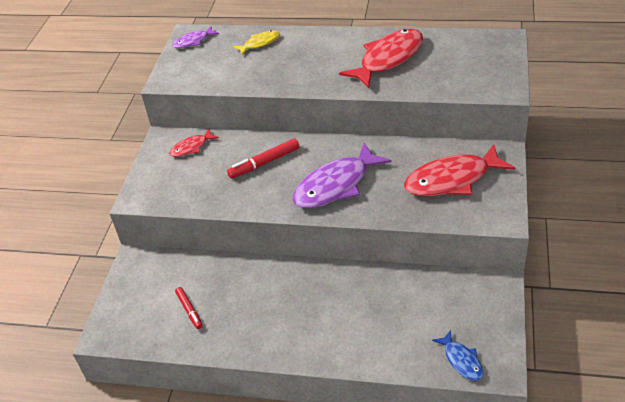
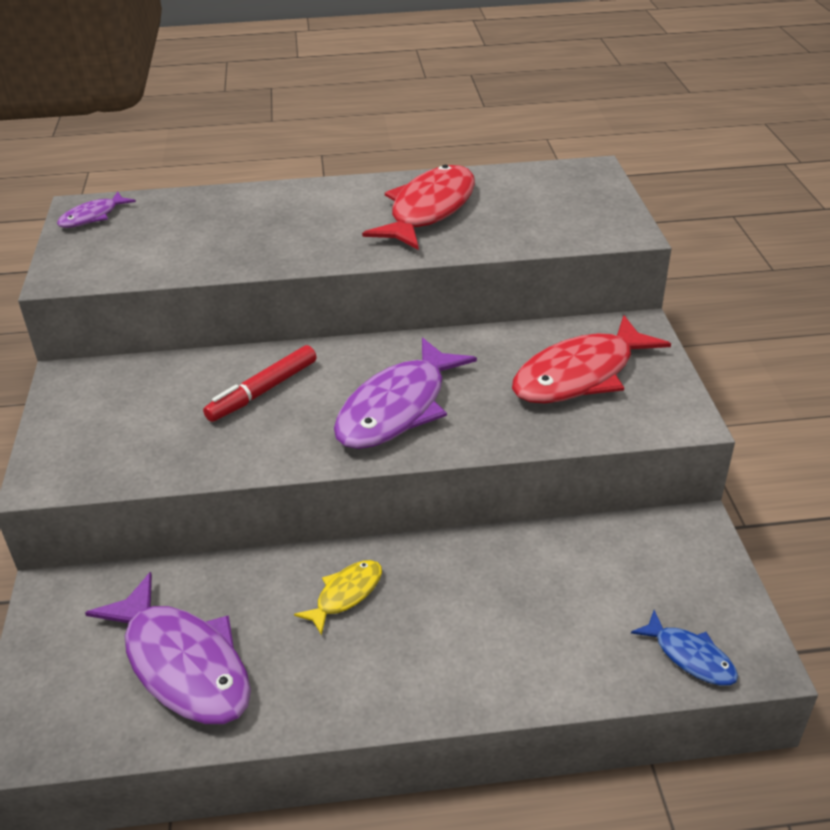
camera: 20 degrees left, 5 degrees down
red fish [169,129,219,157] -> none
red marker [175,287,203,329] -> purple fish [85,572,251,724]
yellow fish [233,30,280,55] -> yellow fish moved to [294,560,382,635]

